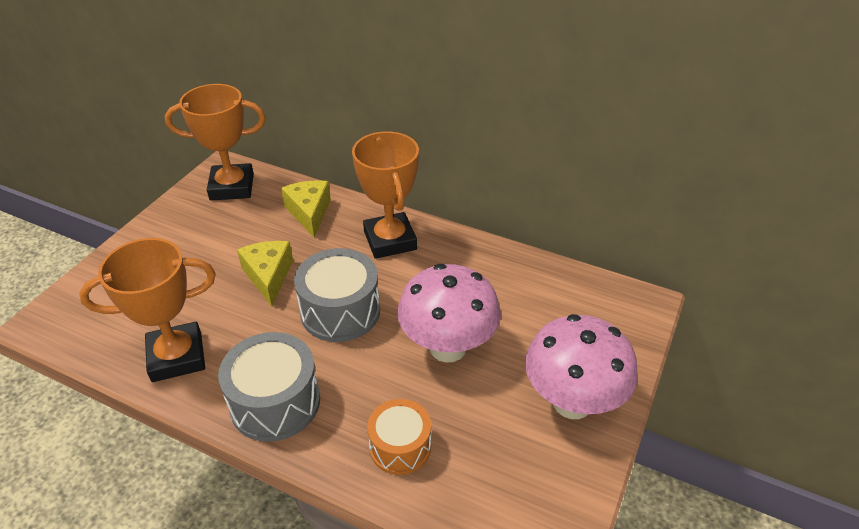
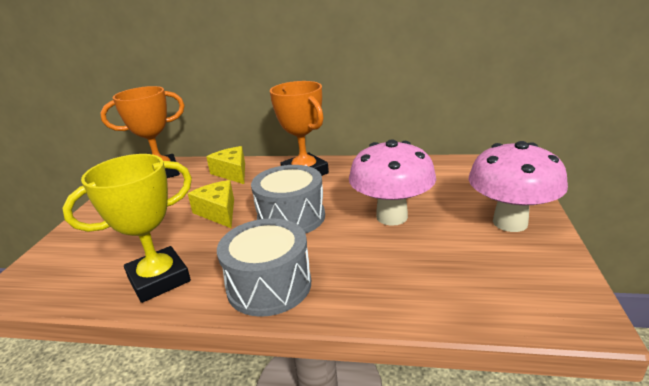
camera: 15 degrees left, 15 degrees down
orange trophy [79,238,216,382] -> yellow trophy [62,154,192,303]
orange drum [367,399,431,475] -> none

